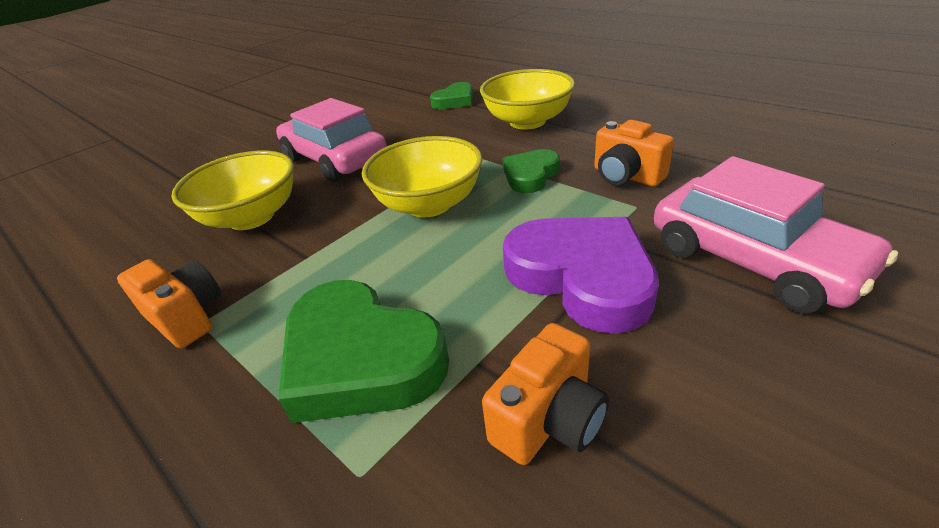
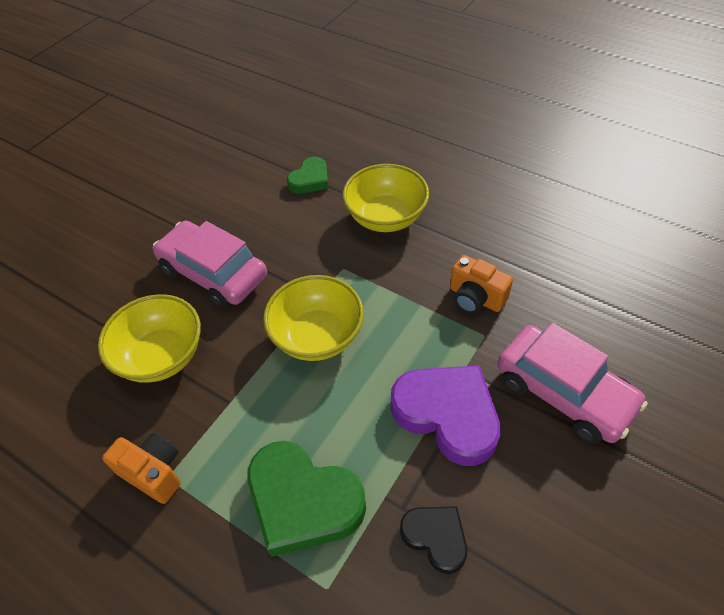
camera: 10 degrees left, 15 degrees up
orange camera [482,323,609,465] -> black heart [400,506,467,574]
green heart [503,149,560,193] -> none

